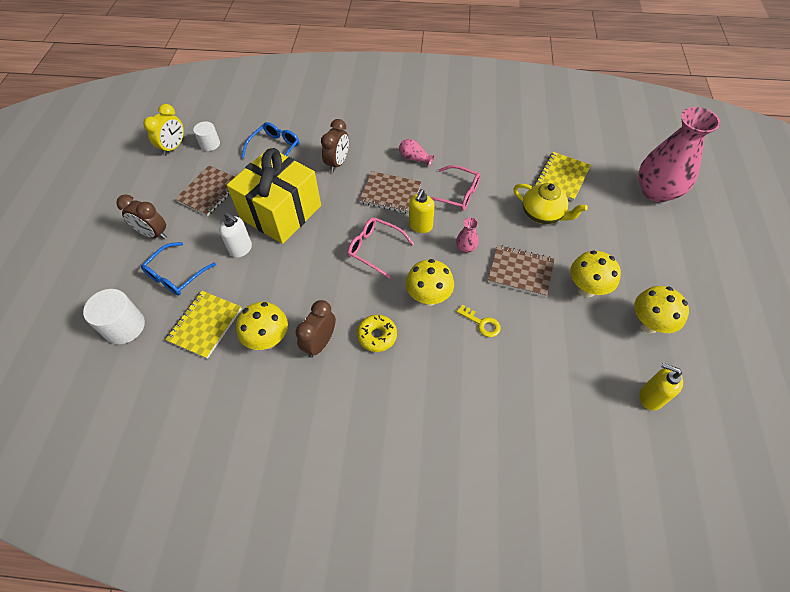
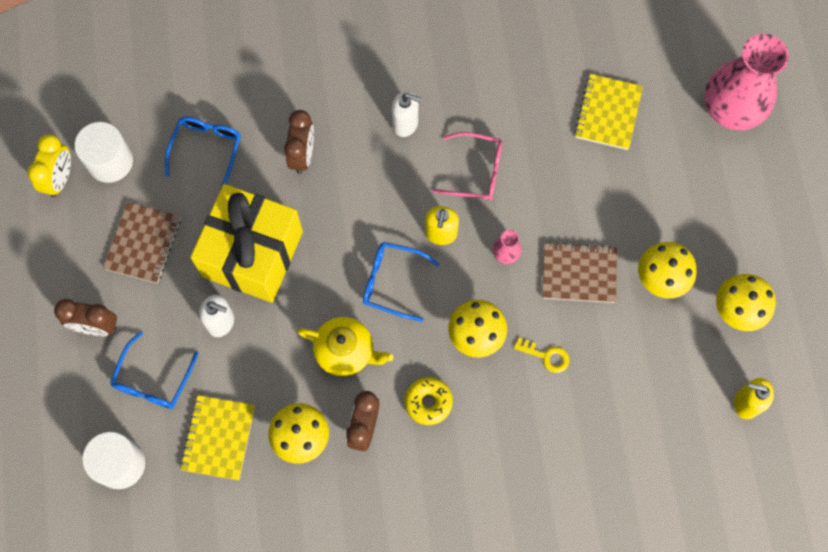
camera: 15 degrees left, 15 degrees up
white cylinder [193,122,220,151] -> white cylinder [74,122,133,183], size x1.59
pink glasses [348,217,414,278] -> blue glasses [363,242,440,322]
brown notebook [359,171,421,214] -> none
pink vase [399,139,434,167] -> white soap dispenser [392,91,422,137]
yellow teapot [513,183,588,224] -> yellow teapot moved to [297,317,393,377]

